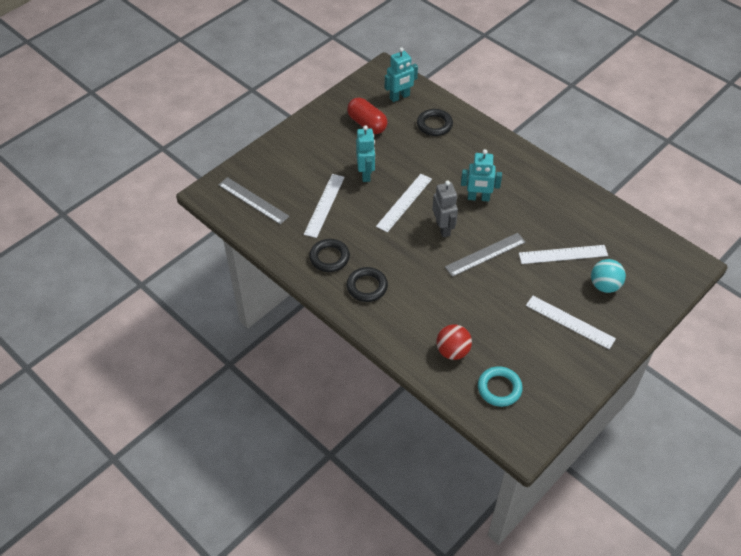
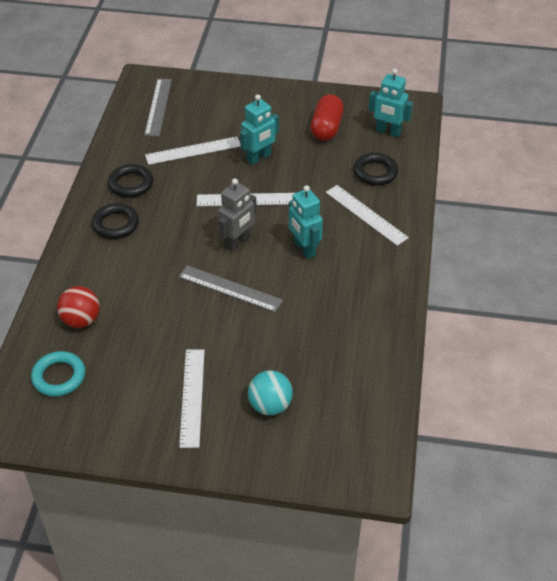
camera: 55 degrees right, 5 degrees down
white ruler [519,245,608,264] -> white ruler moved to [326,185,409,246]

